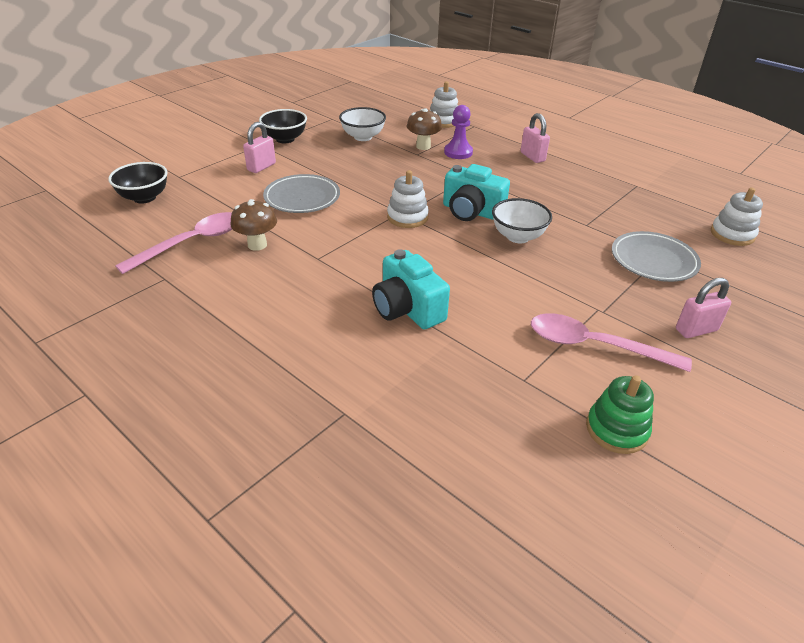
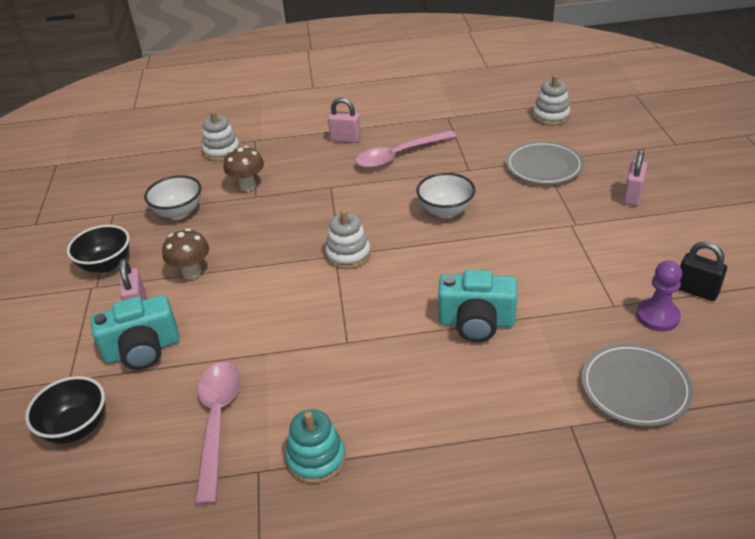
camera: 45 degrees left, 0 degrees up
brown mushroom [230,199,277,251] -> brown mushroom moved to [162,228,209,279]
grey plate [263,174,340,213] -> grey plate moved to [581,343,693,427]
turquoise camera [443,164,510,221] -> turquoise camera moved to [90,295,180,370]
purple pawn [444,105,473,159] -> purple pawn moved to [636,260,682,332]
pink spoon [531,313,692,372] -> pink spoon moved to [355,130,457,168]
green stacking toy [586,375,654,454] -> black padlock [679,241,727,301]
none -> turquoise stacking toy [286,409,346,484]

